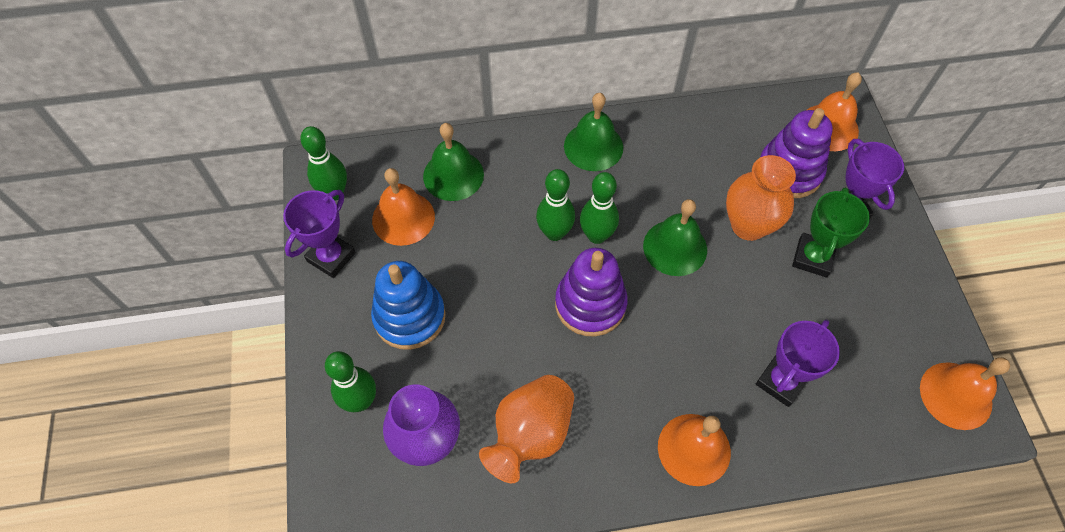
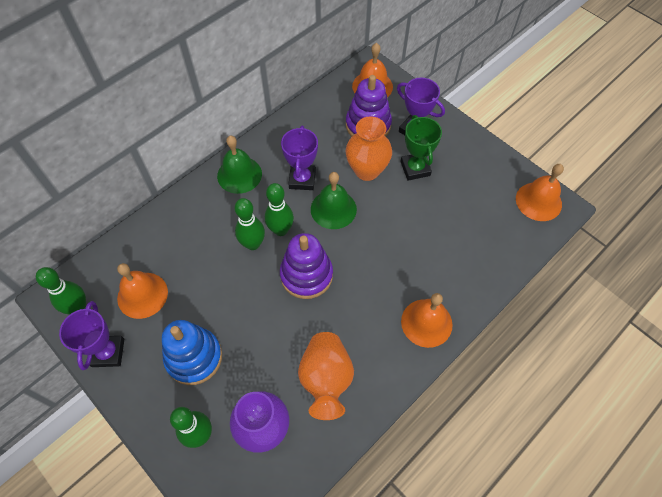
camera: 35 degrees left, 0 degrees up
green bell [423,123,484,201] -> none
purple trophy [756,320,840,407] -> purple trophy moved to [281,126,318,190]

